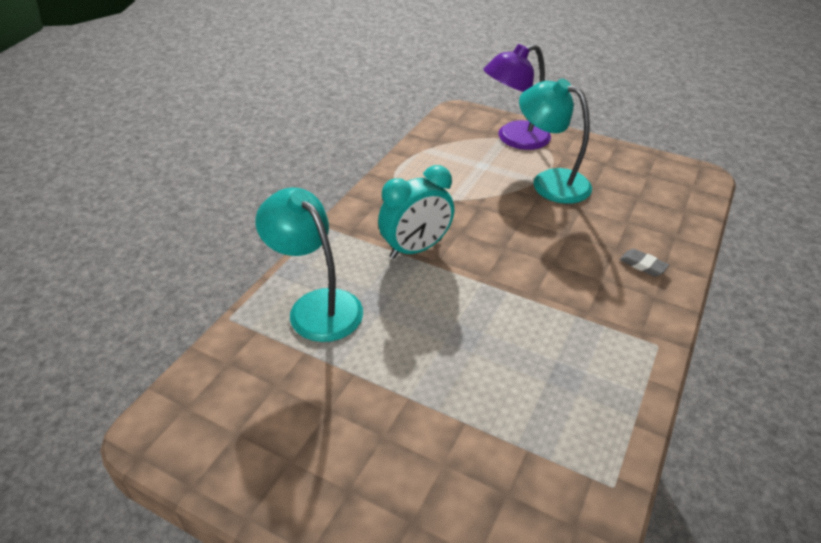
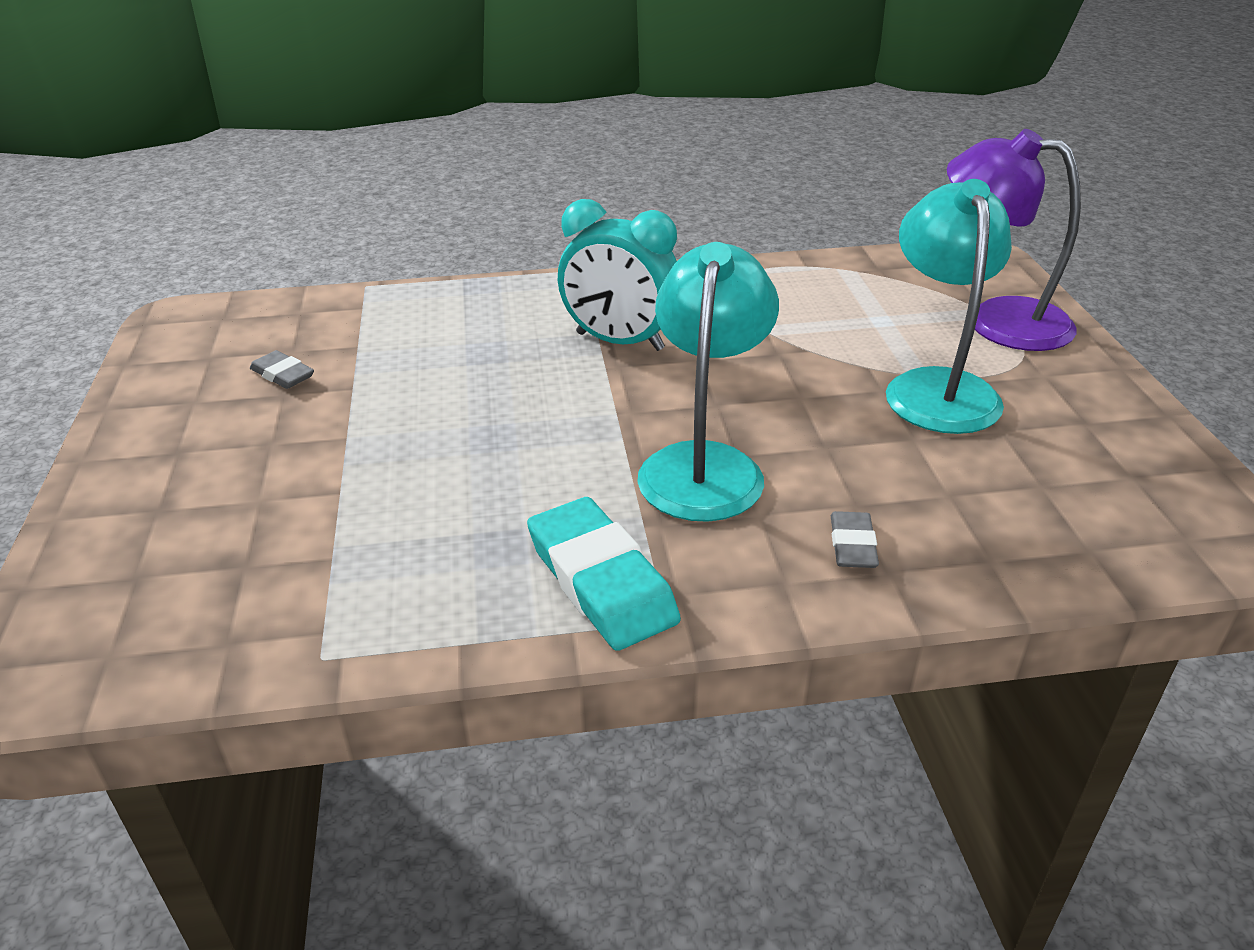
camera: 55 degrees right, 5 degrees down
turquoise lamp [255,187,363,342] -> turquoise lamp moved to [637,242,779,522]
none -> grey eraser [250,350,314,389]
none -> turquoise eraser [527,497,681,651]

